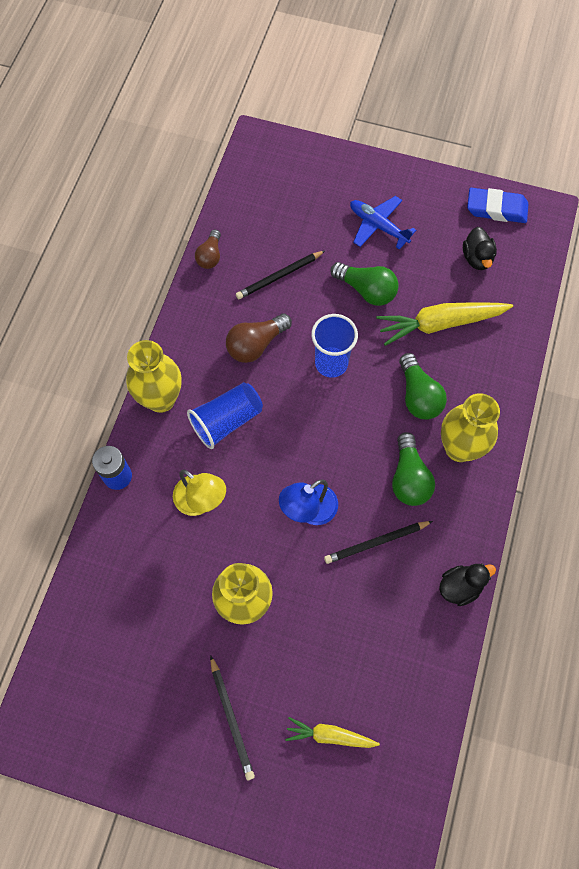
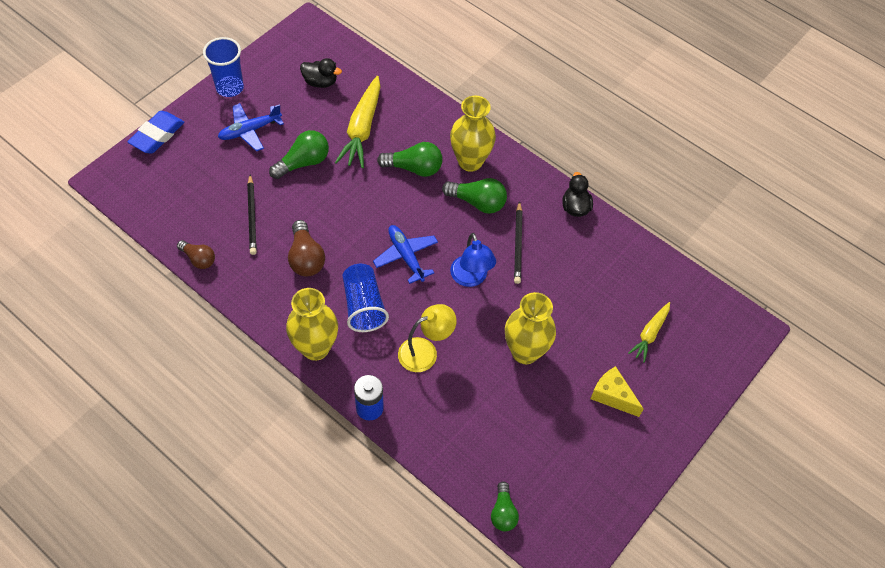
camera: 70 degrees left, 10 degrees down
black pencil [210,655,255,780] -> yellow cheese [590,366,644,417]
blue cup [311,314,358,378] -> blue cup moved to [203,37,244,97]
blue eraser [467,188,528,223] -> blue eraser moved to [127,111,185,154]
none -> blue plane [373,225,438,284]
none -> green light bulb [491,481,519,531]

